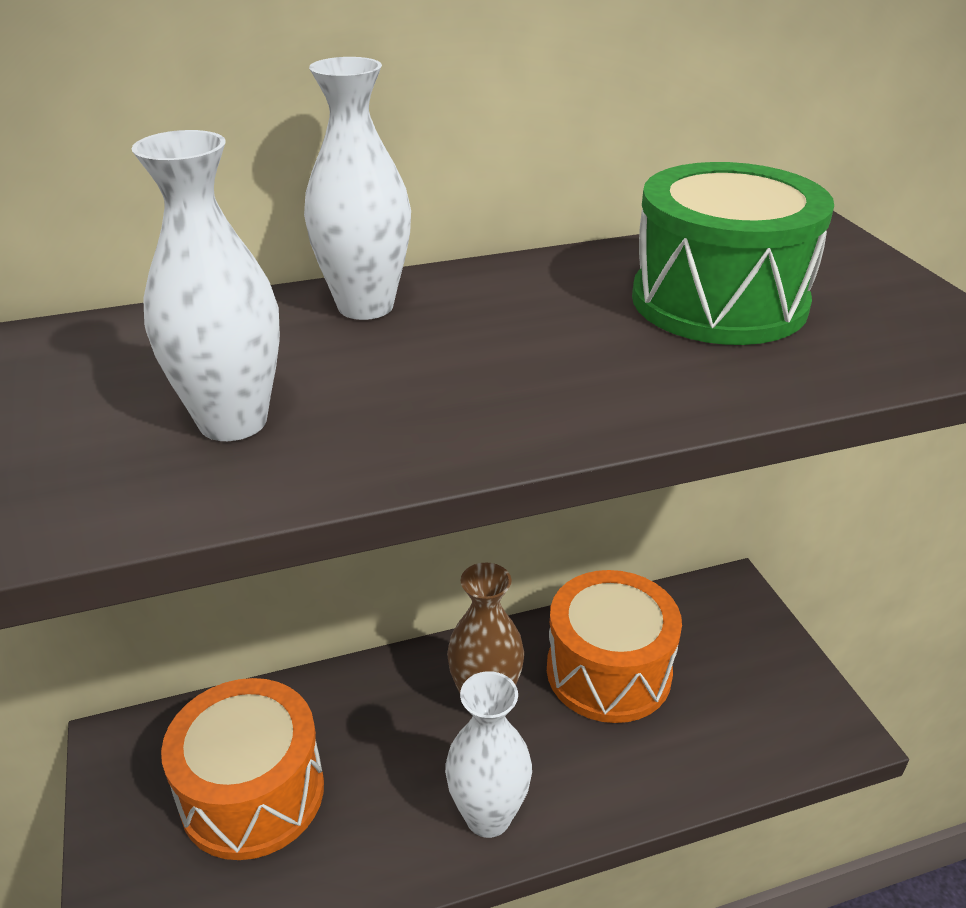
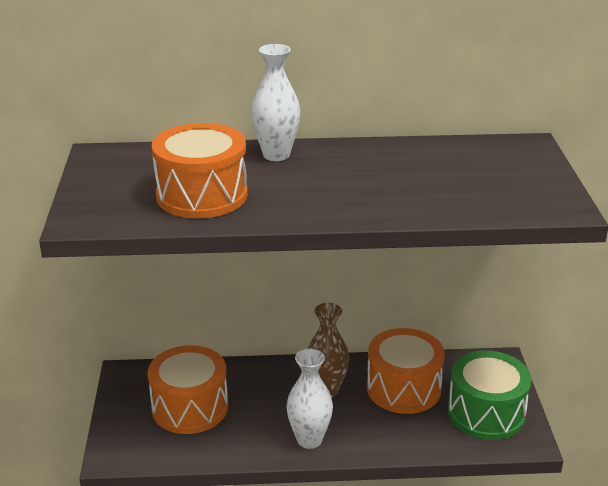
camera: 15 degrees right, 5 degrees down
white vase [131,130,280,441] -> orange drum [152,123,248,218]
green drum [632,162,834,345] -> green drum moved to [448,350,532,440]

